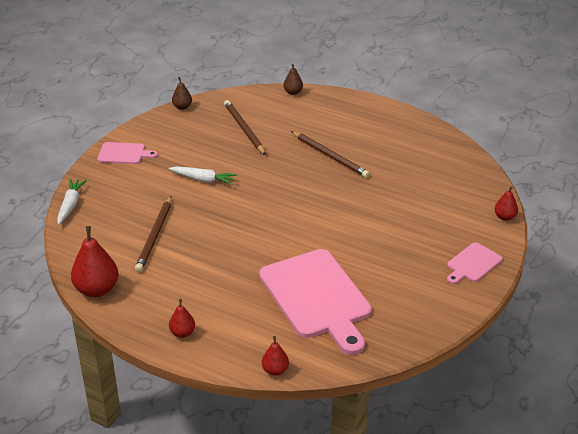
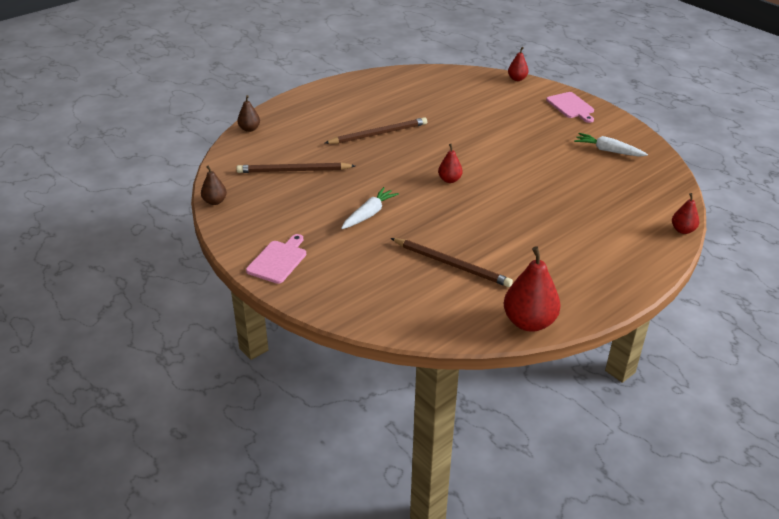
camera: 70 degrees left, 0 degrees up
white carrot [57,179,87,225] -> white carrot moved to [574,133,648,157]
red pear [169,299,195,338] -> red pear moved to [438,144,463,183]
pink cutting board [259,249,372,355] -> none

